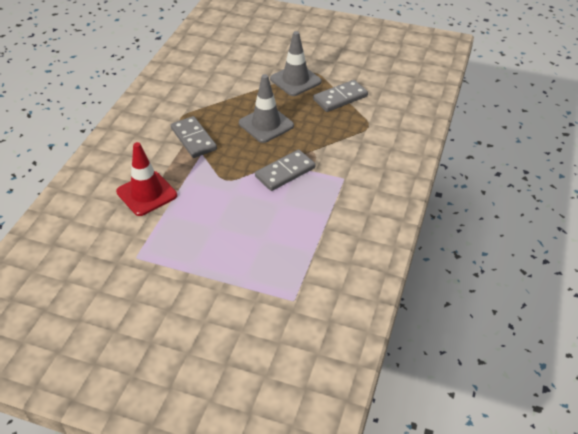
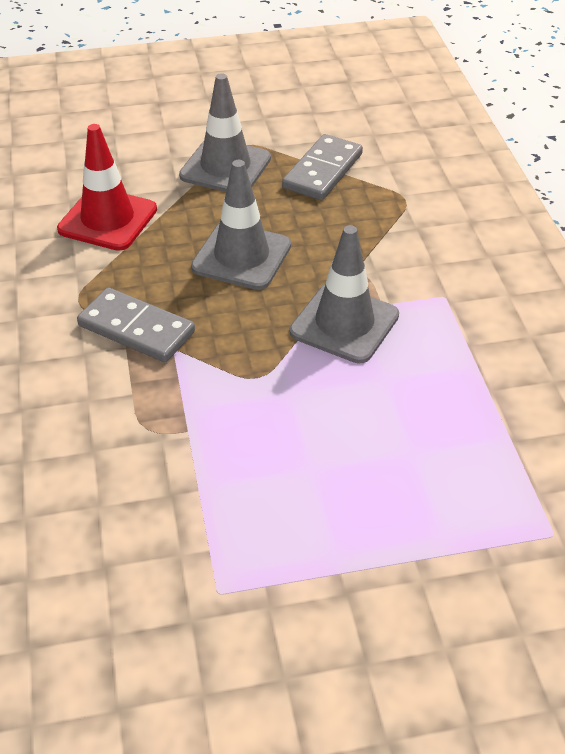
camera: 30 degrees left, 0 degrees up
red traffic cone [116,142,177,216] -> red traffic cone moved to [57,124,157,251]
grey domino [255,150,316,191] -> grey traffic cone [290,225,399,364]

